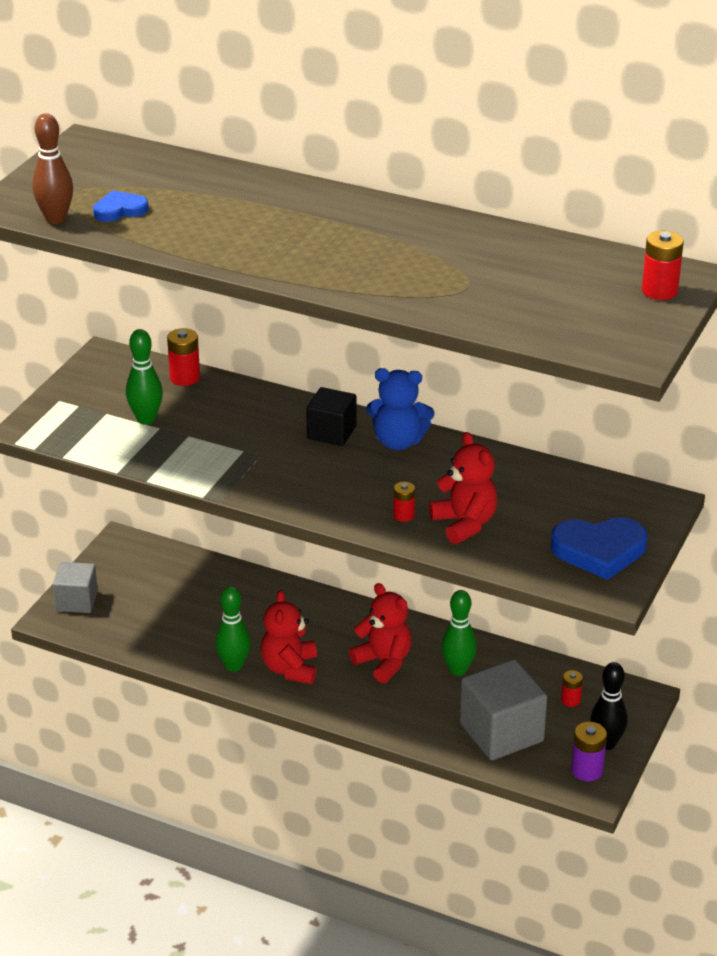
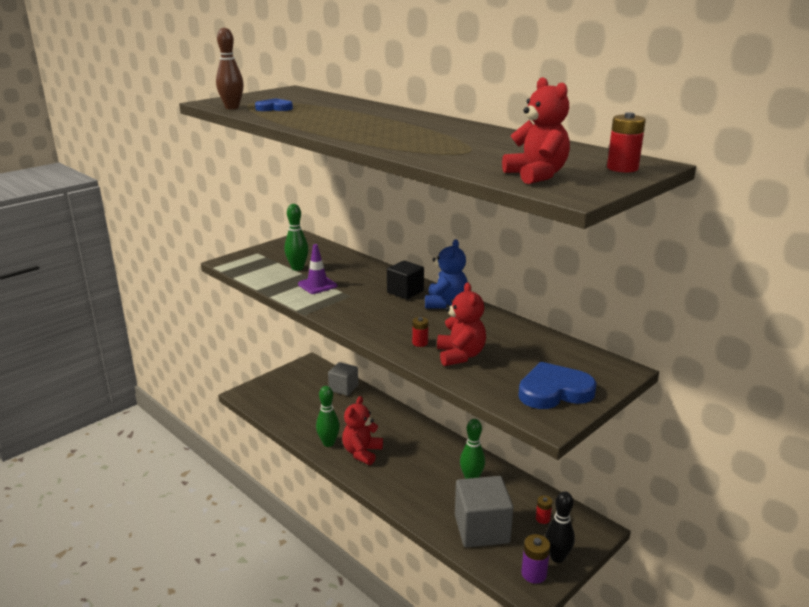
camera: 20 degrees right, 10 degrees down
grey cube [53,562,98,613] -> grey cube moved to [328,362,358,396]
red battery [167,328,200,386] -> none
red teddy bear [349,583,412,683] -> red teddy bear moved to [502,77,570,184]
blue teddy bear [366,368,434,450] -> blue teddy bear turned 105 degrees counterclockwise [425,239,467,308]
blue heart [551,517,647,580] -> blue heart turned 150 degrees clockwise [518,362,597,409]
none -> purple traffic cone [298,244,337,294]

